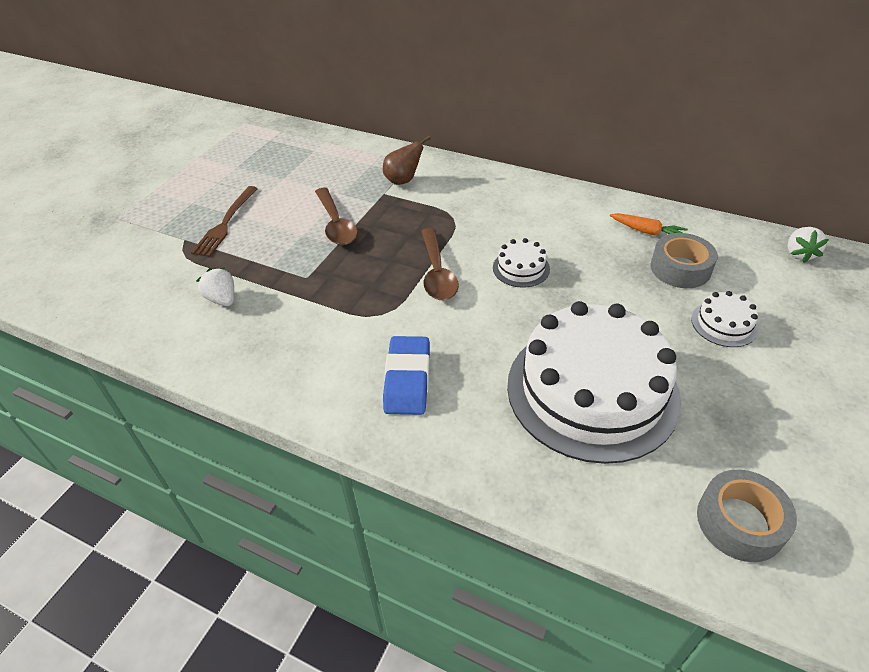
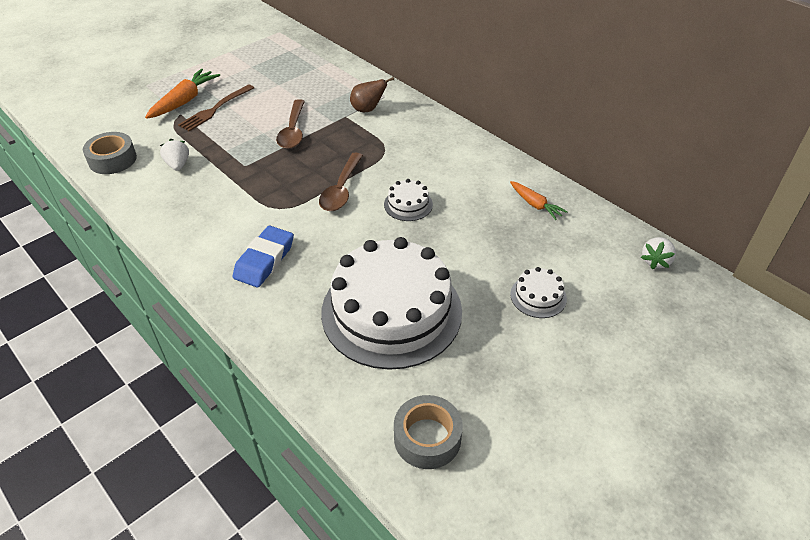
camera: 20 degrees right, 0 degrees up
grey tape [650,233,718,288] -> grey tape moved to [83,132,137,174]
none -> orange carrot [145,69,220,119]

